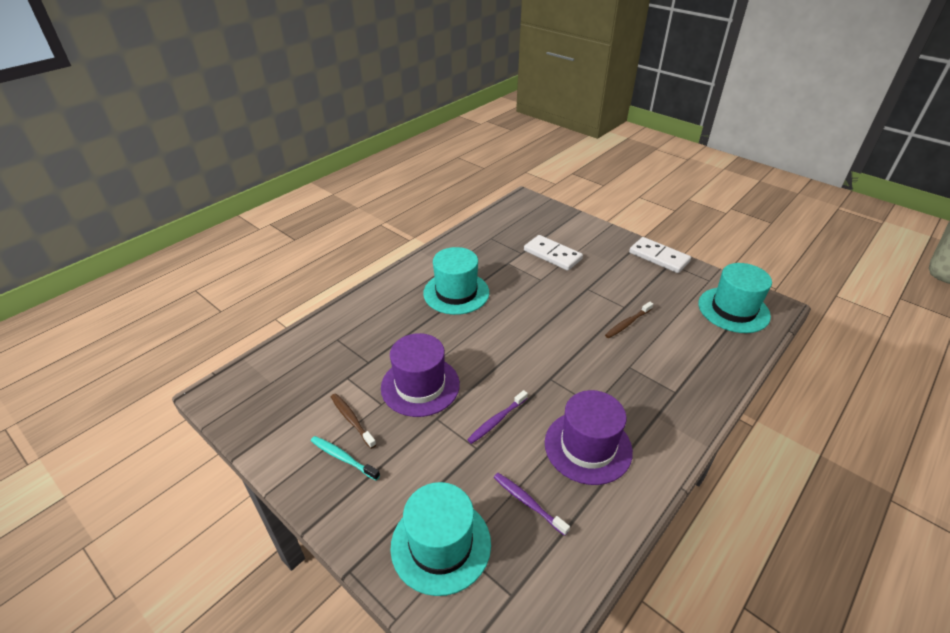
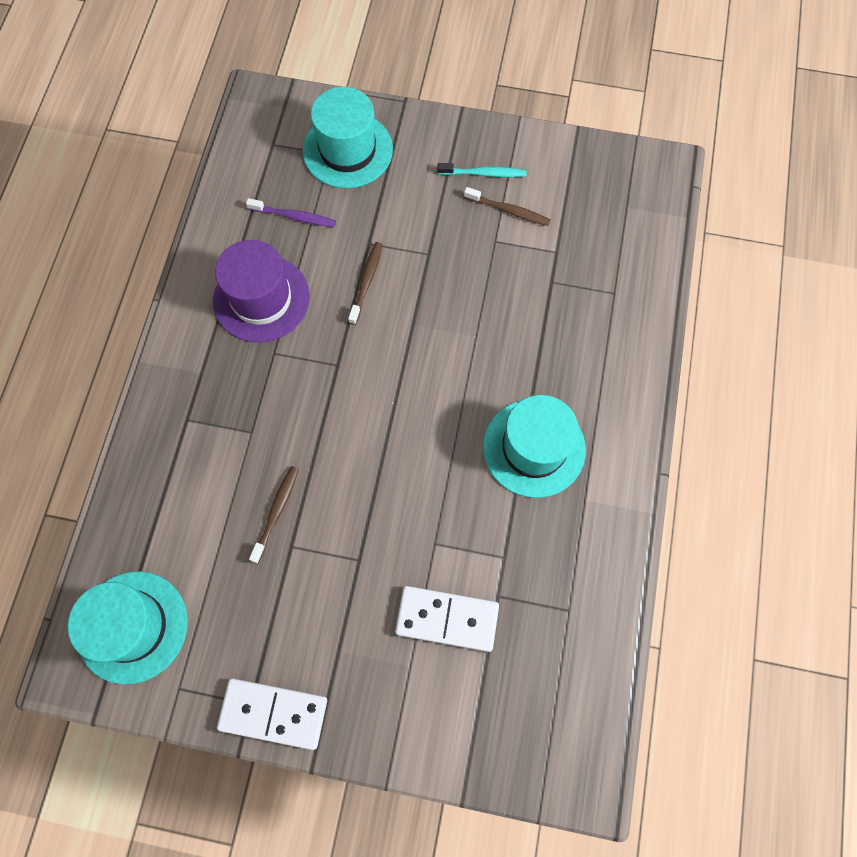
camera: 150 degrees right, 30 degrees up
purple hat [381,333,460,417] -> none
purple toothbrush [467,390,528,444] -> brown toothbrush [348,242,383,325]

